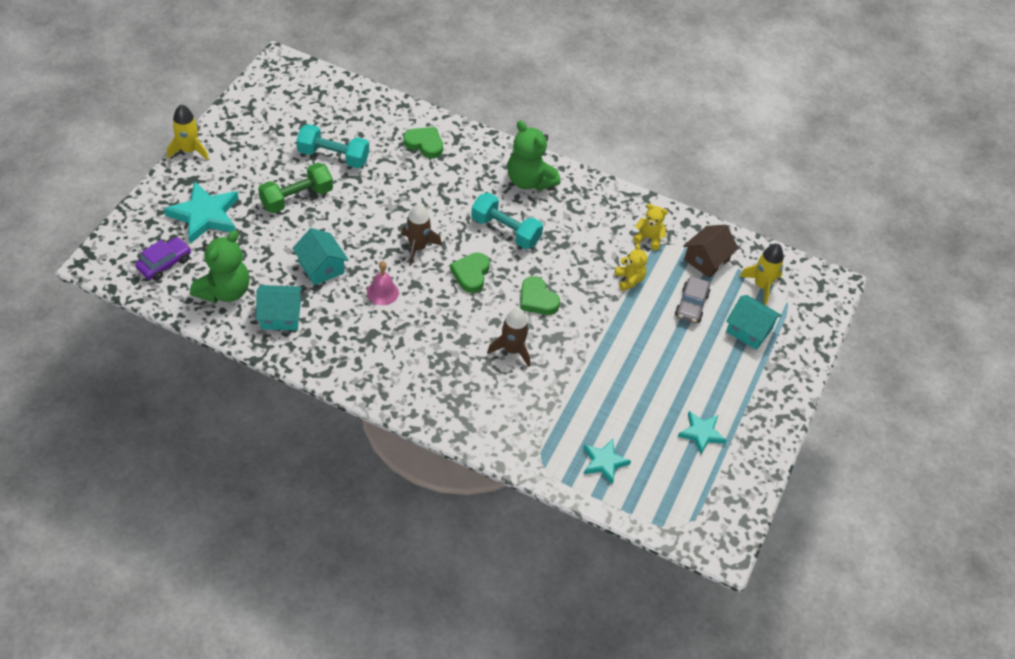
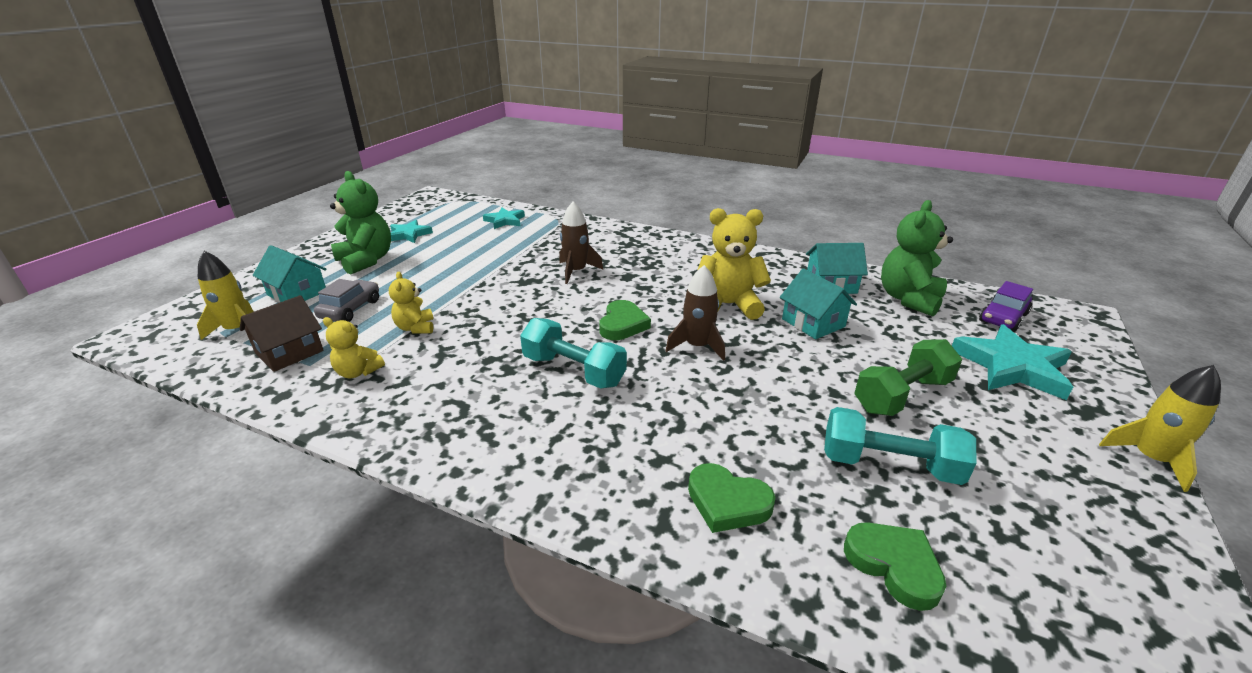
camera: 175 degrees left, 20 degrees down
pink bell [367,261,399,305] -> yellow teddy bear [698,208,771,320]
green teddy bear [507,120,560,191] -> green teddy bear moved to [330,171,391,275]
green heart [520,276,560,315] -> green heart moved to [844,522,946,611]

